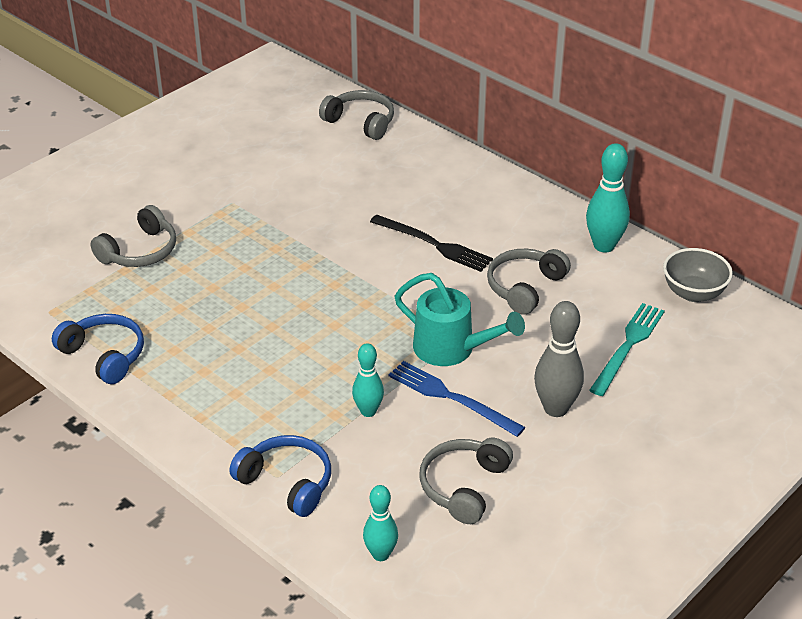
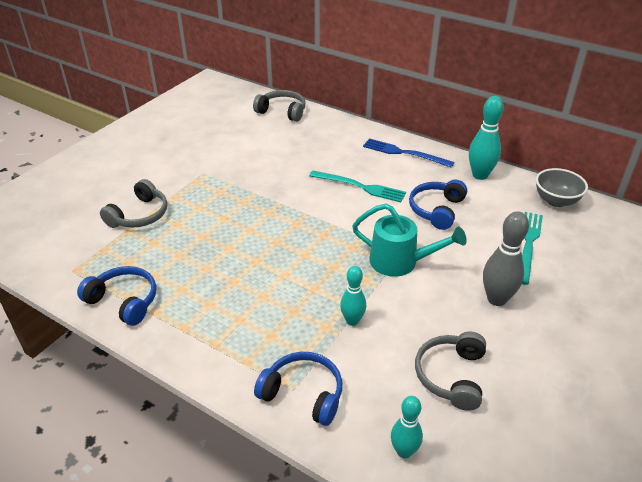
camera: 10 degrees left, 0 degrees up
black fork [370,215,493,272] -> turquoise fork [309,171,406,202]
blue fork [389,361,525,437] -> blue fork moved to [363,138,455,168]
grey headphones [487,249,571,315] -> blue headphones [409,179,467,230]

